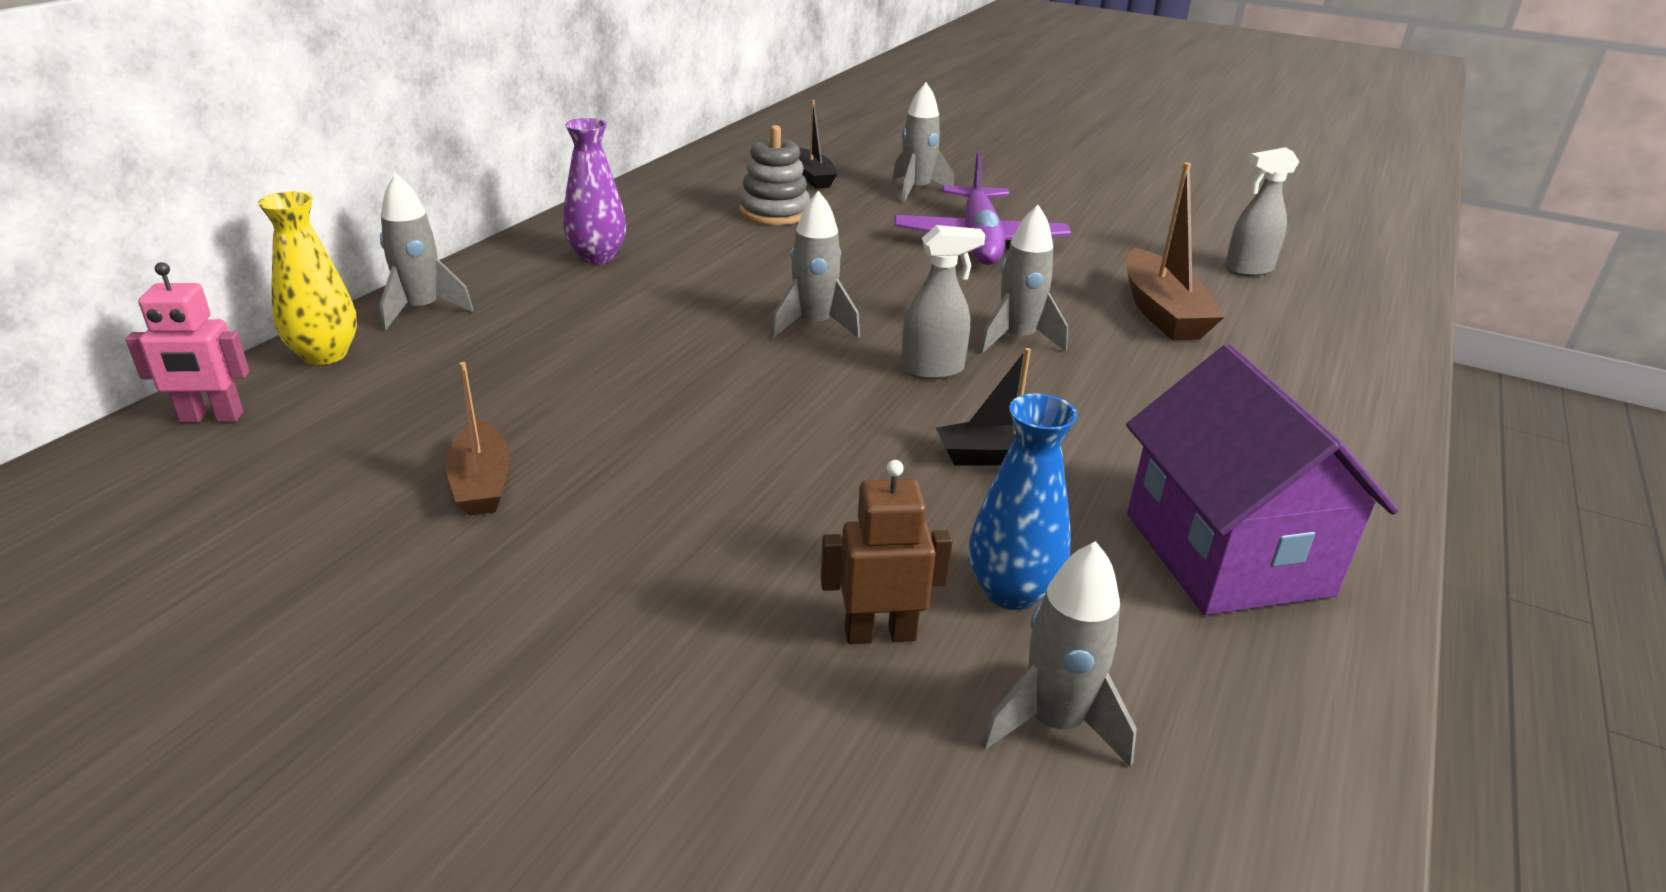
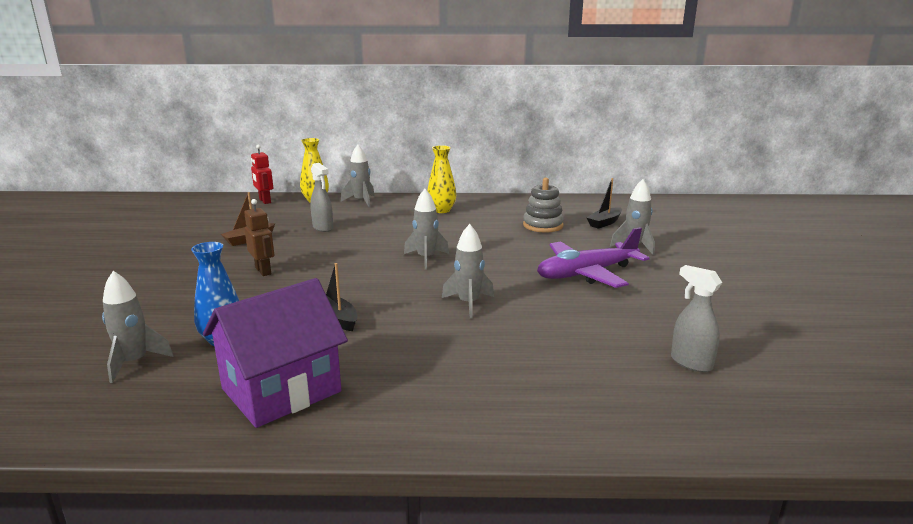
camera: 65 degrees right, 10 degrees down
pink robot [126,262,249,423] -> red robot [251,145,273,204]
purple vase [563,118,626,264] -> yellow vase [427,145,456,213]
brown robot [821,460,953,644] -> brown robot moved to [244,199,274,276]
grey spray bottle [901,225,985,380] -> grey spray bottle moved to [310,163,333,232]
brown boat [1126,163,1225,340] -> none

